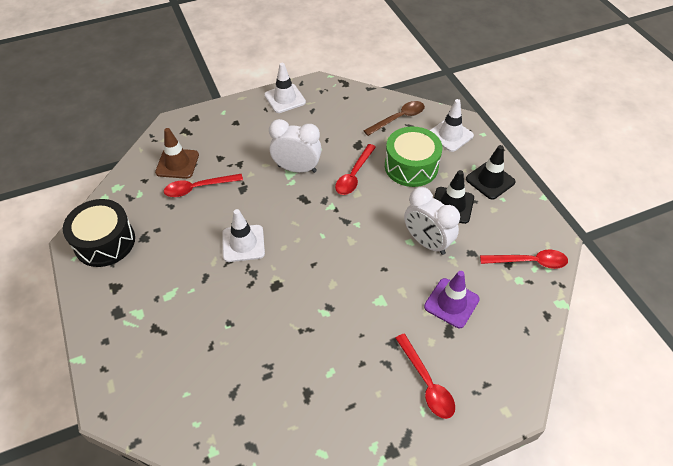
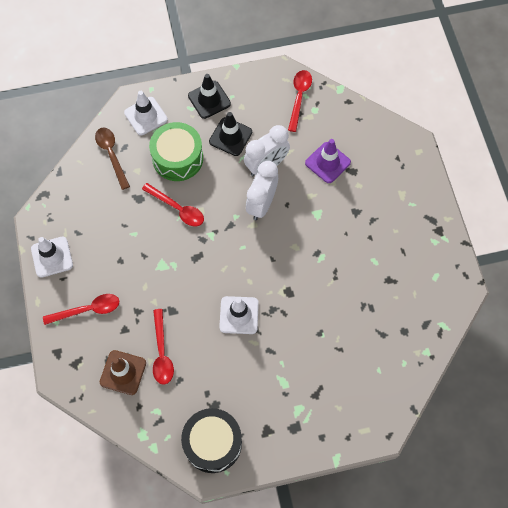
camera: 80 degrees left, 15 degrees up
white clock [269,119,322,173] -> white clock moved to [246,161,278,220]
red spoon [395,334,455,419] -> red spoon moved to [43,294,119,325]

